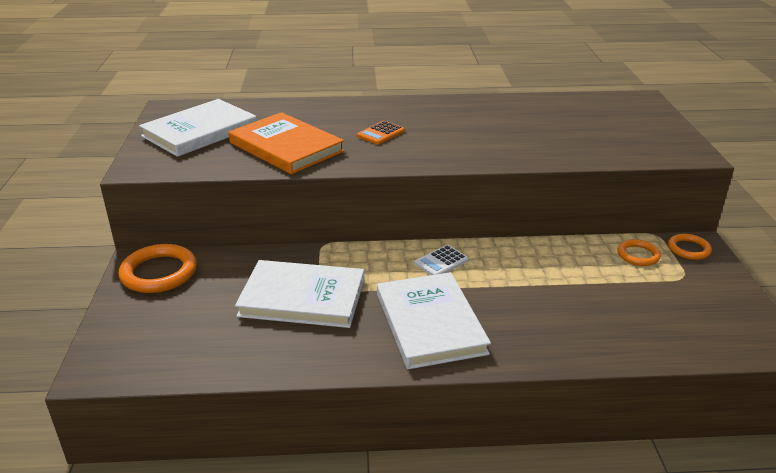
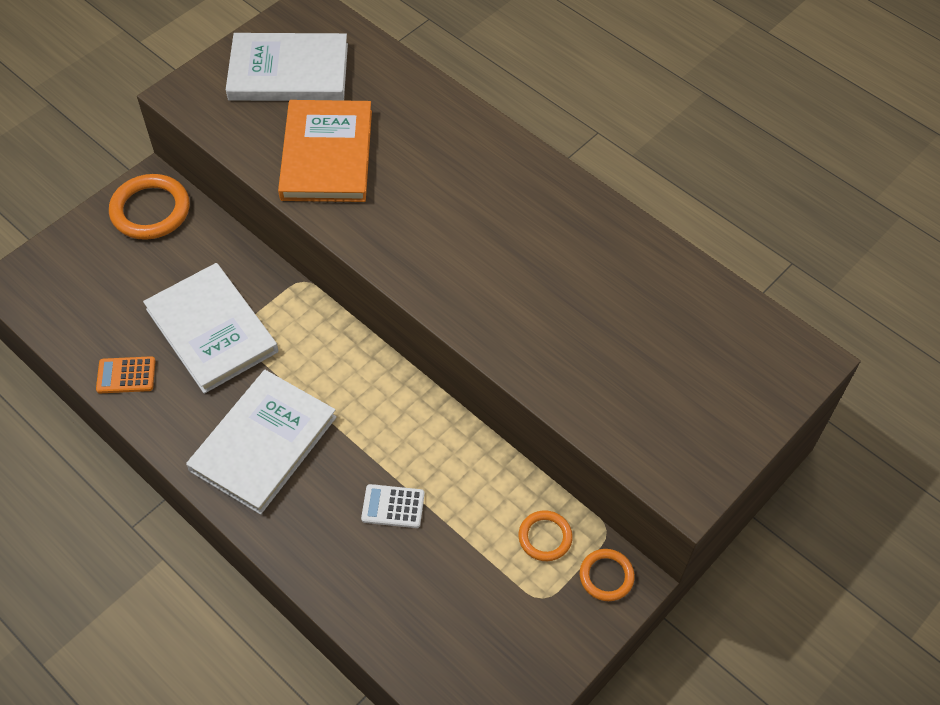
camera: 45 degrees right, 25 degrees up
orange calculator [357,121,405,145] -> orange calculator moved to [96,356,156,393]
white calculator [415,245,469,275] -> white calculator moved to [361,484,425,528]

